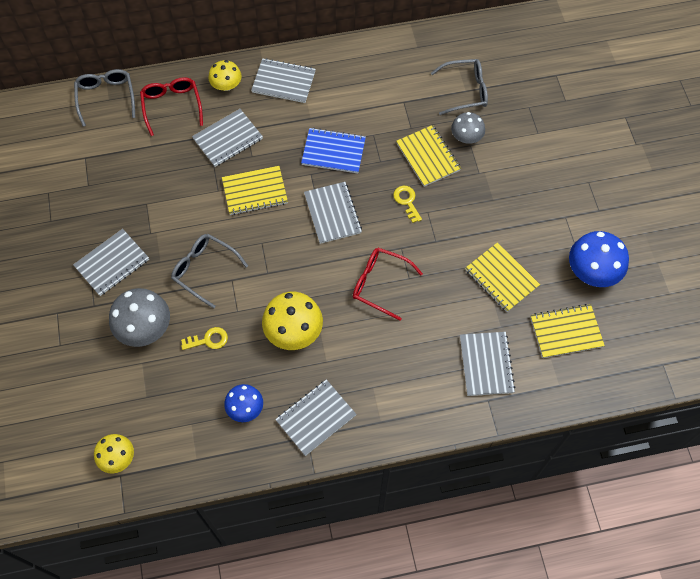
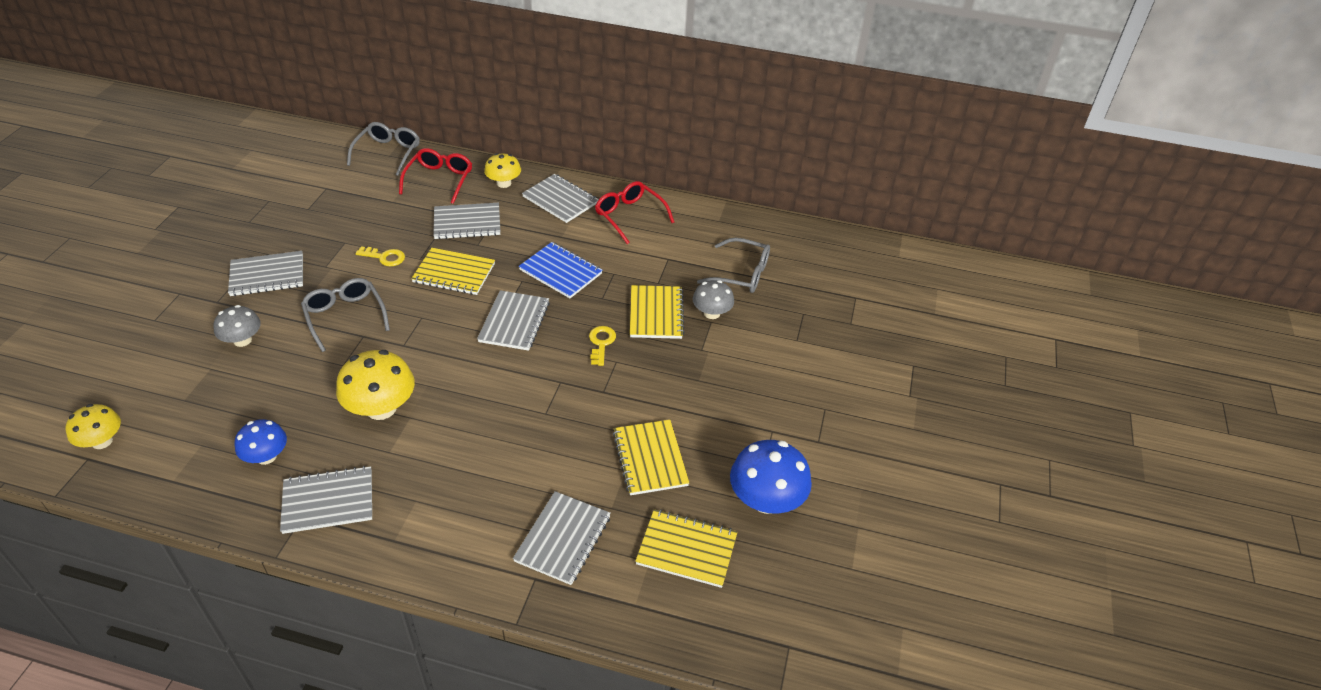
camera: 25 degrees right, 20 degrees down
grey mushroom [109,288,170,347] -> grey mushroom [213,305,261,347], size x0.62
yellow key [181,327,228,350] -> yellow key moved to [356,246,405,266]
red glasses [353,248,423,321] -> red glasses moved to [595,181,674,244]

